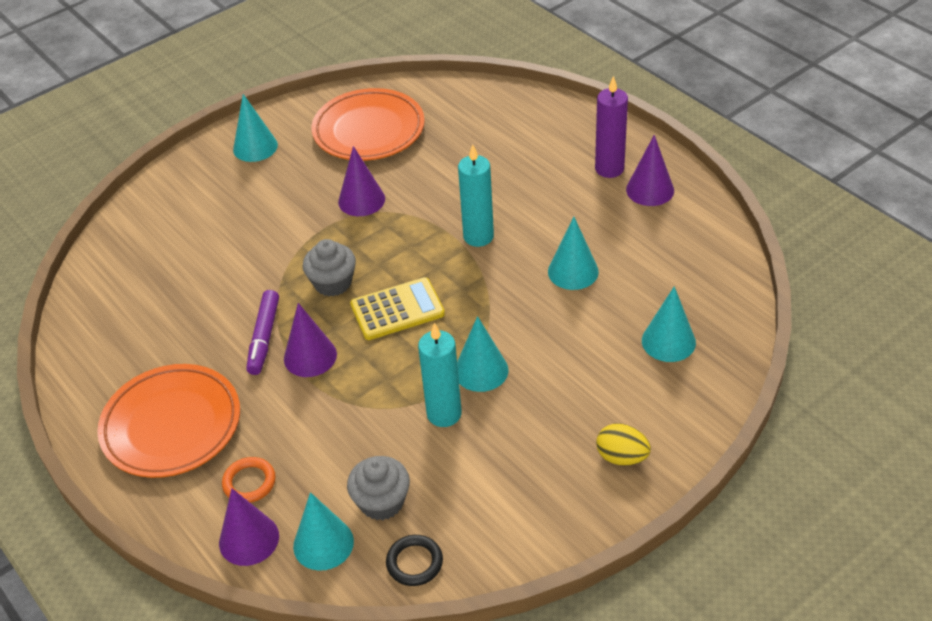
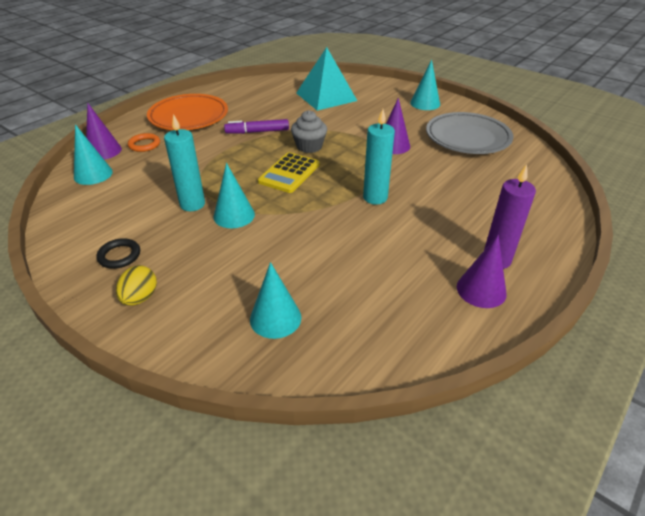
camera: 75 degrees right, 5 degrees down
purple cone [284,303,337,377] -> none
orange plate [311,88,425,161] -> grey plate [426,112,513,154]
grey cupcake [347,456,410,520] -> none
yellow calculator [350,277,445,340] -> yellow calculator turned 60 degrees clockwise [258,152,320,193]
black ring [386,535,443,586] -> black ring moved to [97,238,140,269]
turquoise cone [548,217,599,290] -> none
none -> turquoise pyramid [296,47,357,111]

